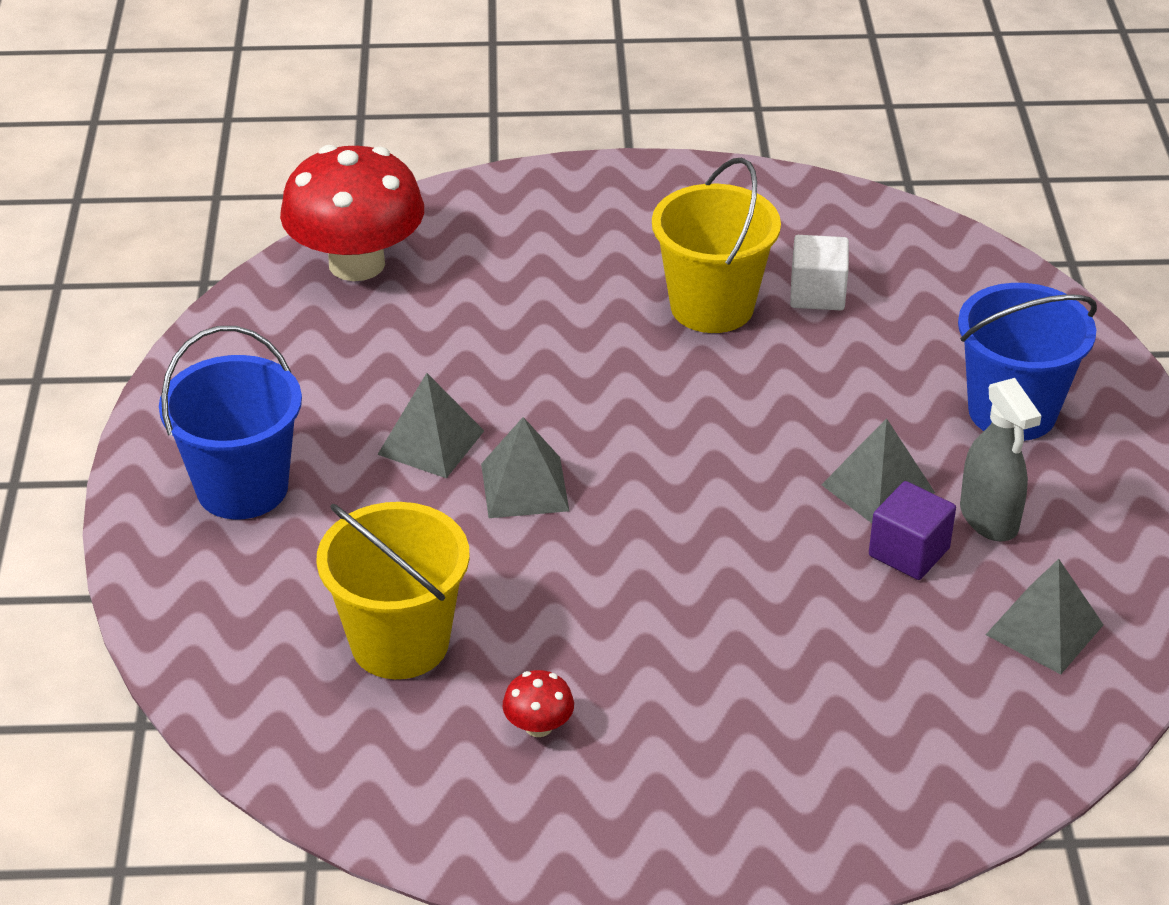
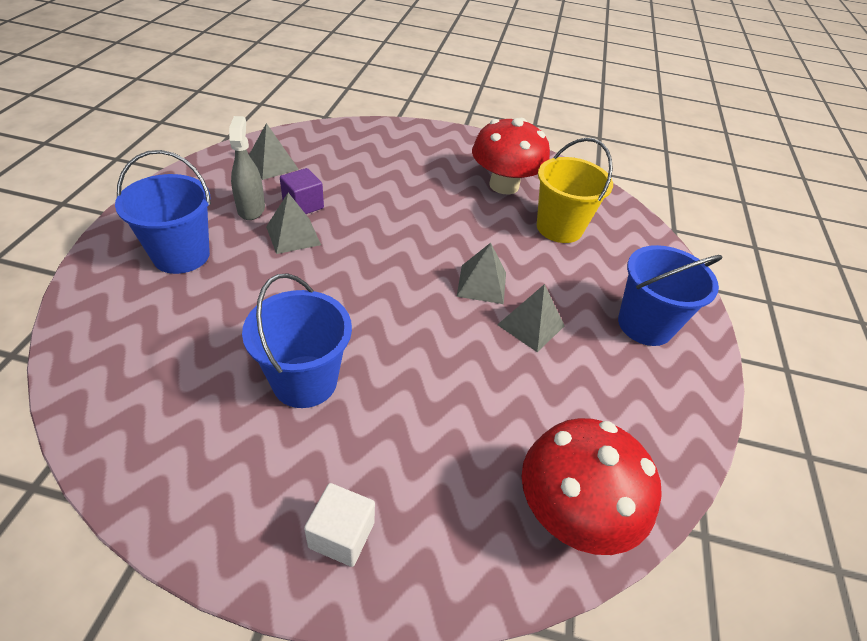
camera: 170 degrees left, 5 degrees up
red mushroom [503,670,574,737] -> red mushroom [472,118,550,194], size x2.48
yellow bucket [652,158,781,333] -> blue bucket [242,273,352,408]
white cube [790,235,849,311] -> white cube moved to [304,483,375,567]

